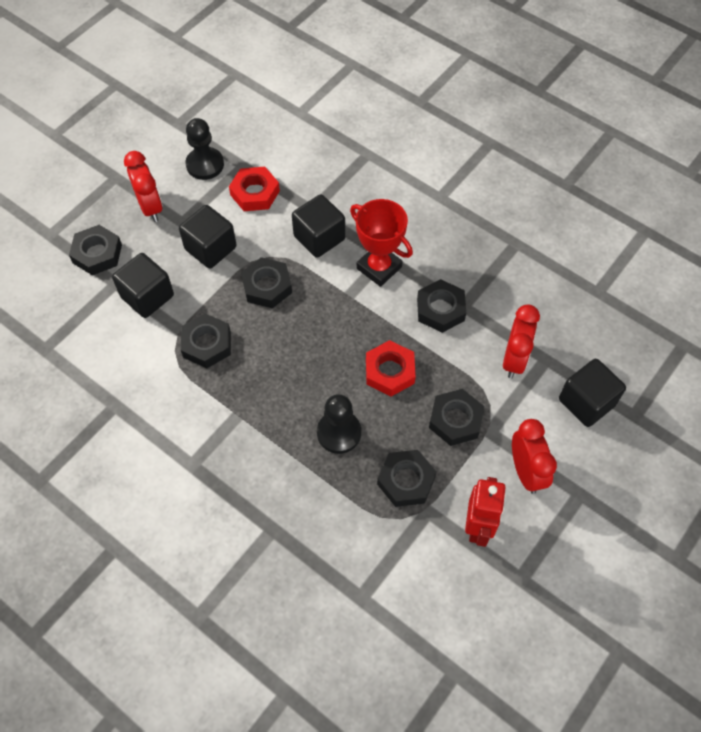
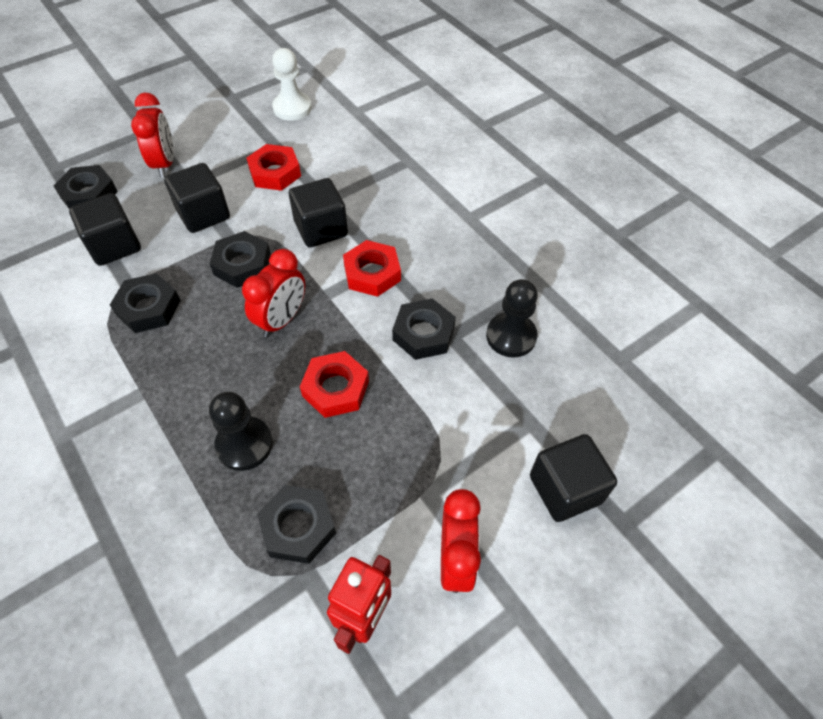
camera: 15 degrees right, 5 degrees down
black pawn [185,118,224,180] -> black pawn moved to [486,279,538,357]
red trophy [350,199,413,287] -> red nut [343,240,401,297]
black nut [429,389,484,446] -> none
red clock [503,304,540,378] -> red clock moved to [242,249,305,337]
none -> white pawn [272,48,312,121]

